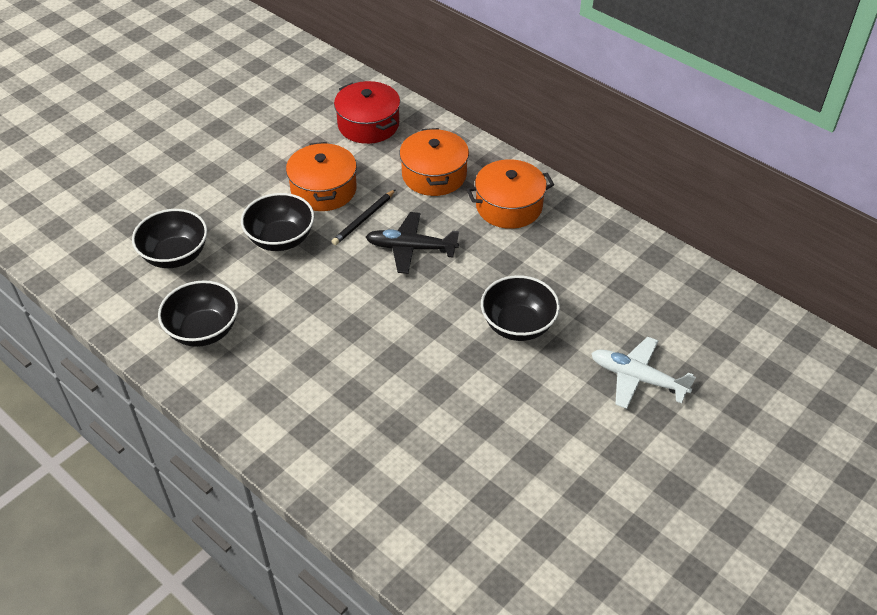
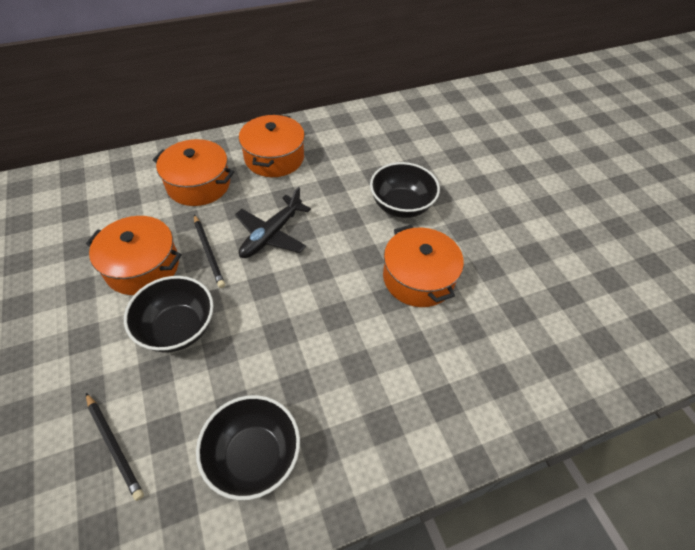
camera: 65 degrees left, 5 degrees up
black bowl [132,209,207,268] -> black pencil [86,393,144,501]
red pot [334,81,400,144] -> none
white plane [591,337,696,409] -> none
none -> orange pot [383,225,464,307]

